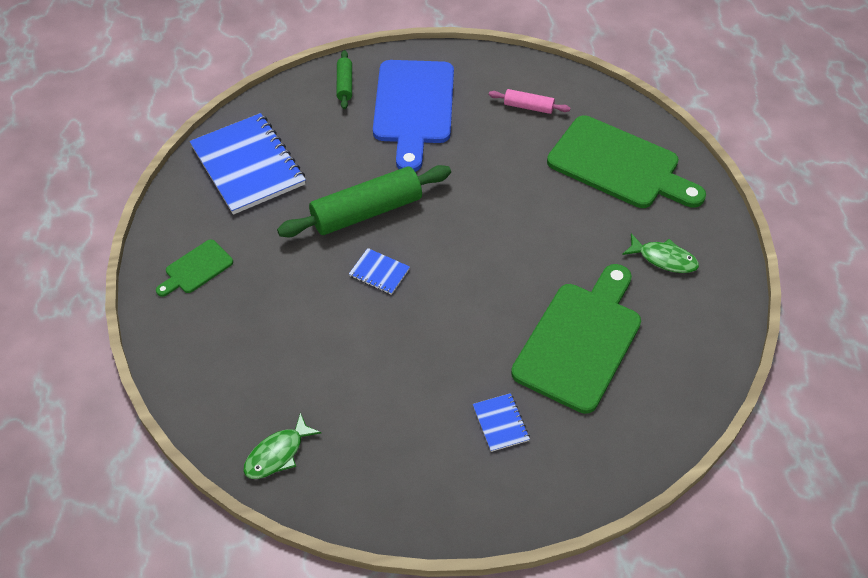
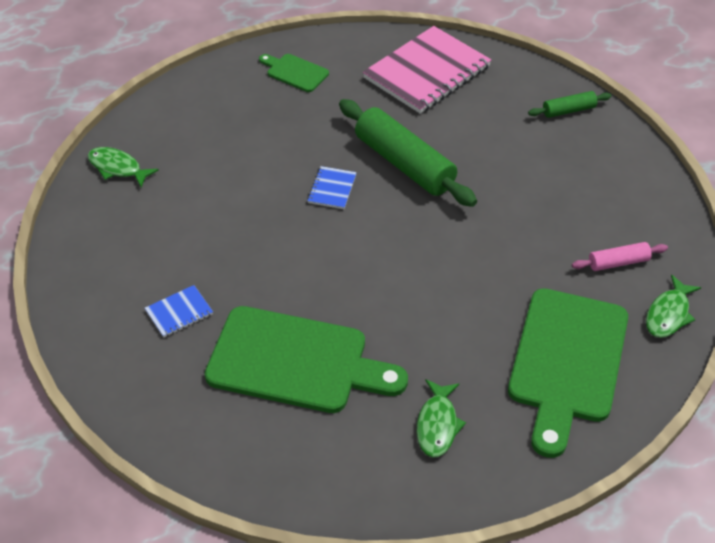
camera: 75 degrees right, 5 degrees down
blue notebook [190,113,306,215] -> pink notebook [363,26,491,114]
blue cutting board [373,60,454,172] -> none
pink rolling pin [489,89,570,114] -> pink rolling pin turned 75 degrees clockwise [572,242,668,271]
none -> green fish [646,275,701,338]

